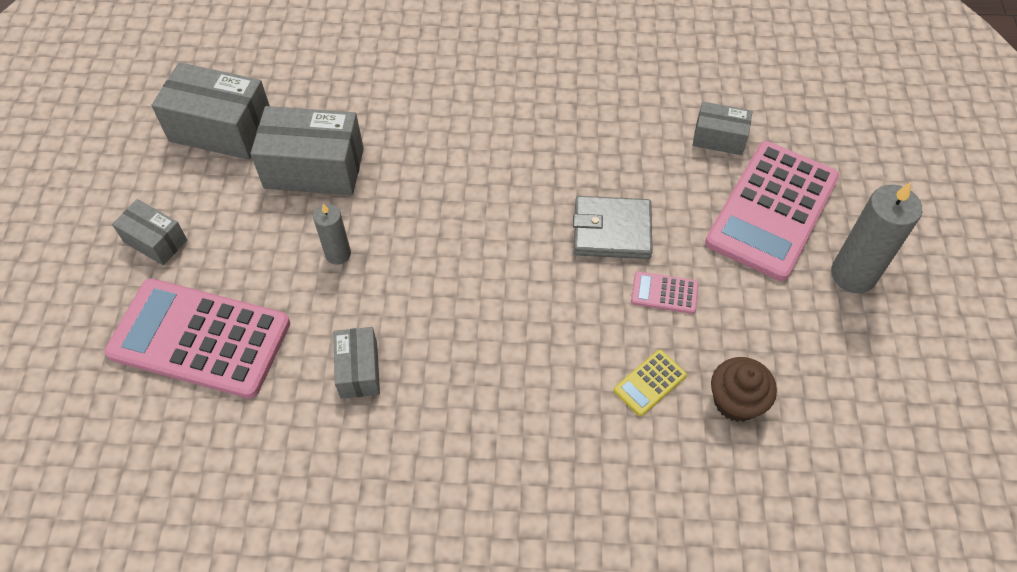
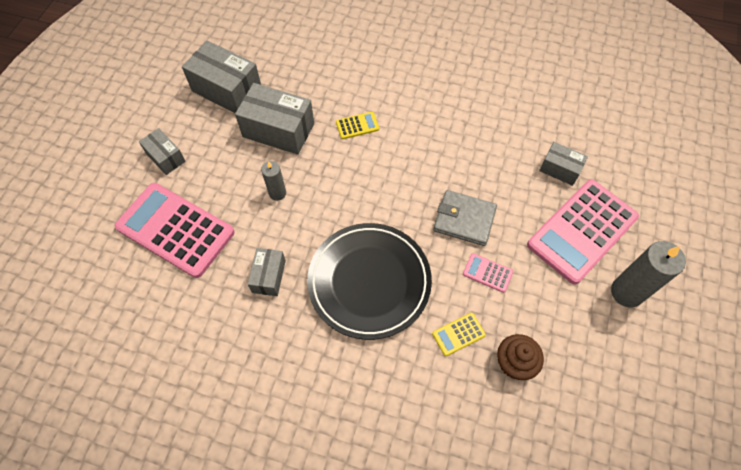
camera: 15 degrees right, 5 degrees up
none -> black plate [307,223,432,340]
none -> yellow calculator [336,112,379,139]

